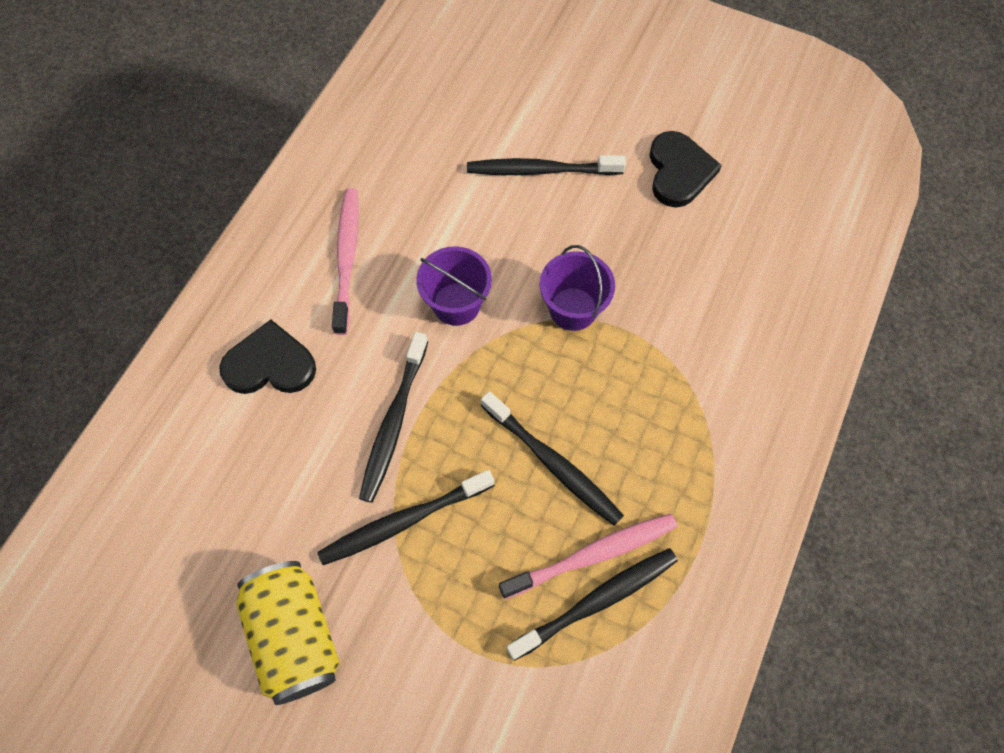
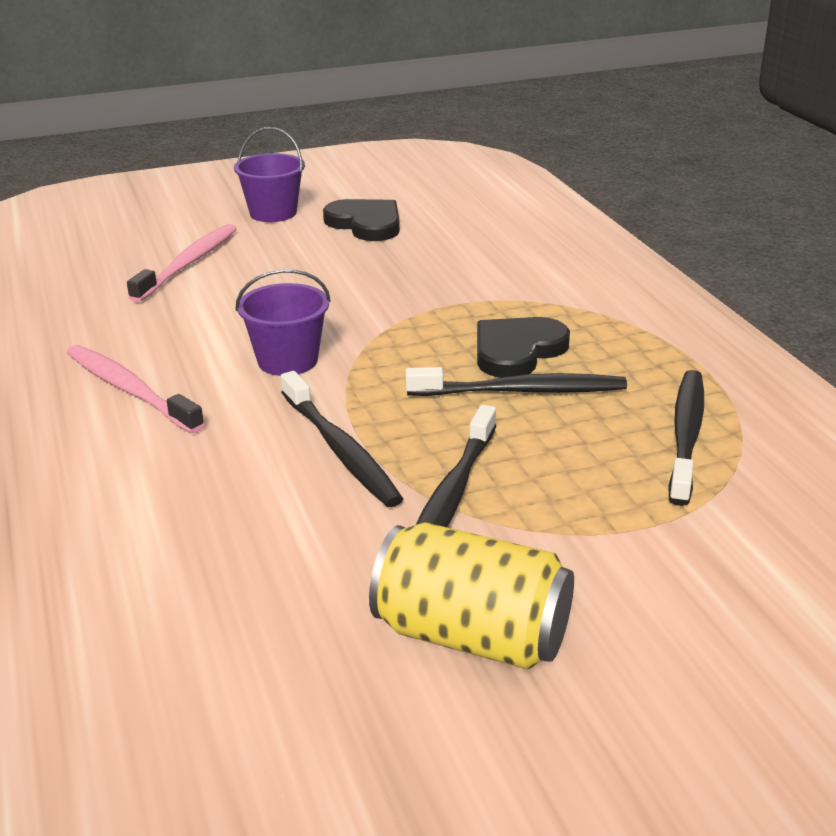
camera: 45 degrees left, 35 degrees down
black heart [219,320,316,394] -> black heart moved to [477,317,570,378]
black toothbrush [467,155,626,175] -> none
pink toothbrush [499,514,677,599] -> pink toothbrush moved to [127,224,237,302]
purple bucket [540,245,615,331] -> purple bucket moved to [234,127,305,222]

